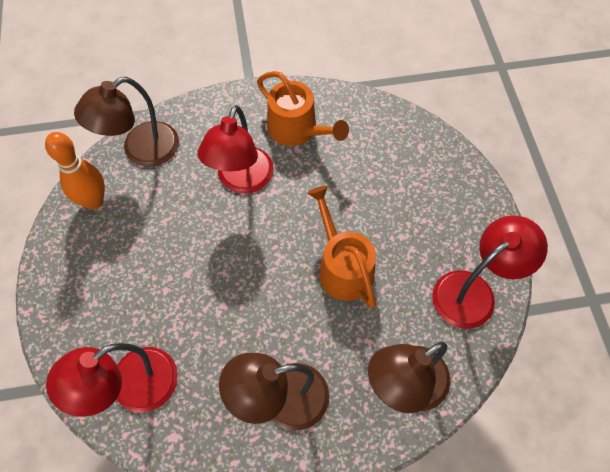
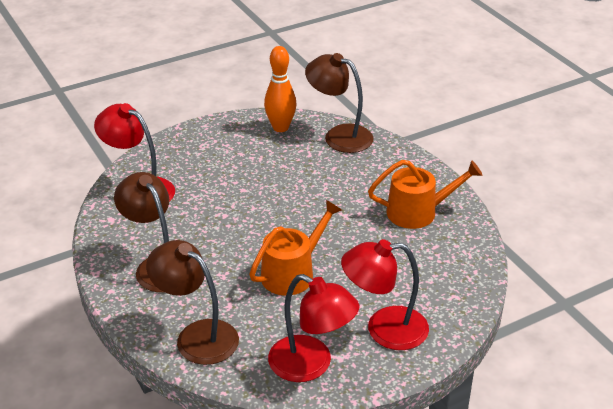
camera: 70 degrees right, 25 degrees down
red lamp [198,105,274,194] -> red lamp moved to [341,239,429,350]
orange watering can [257,71,349,146] -> orange watering can turned 120 degrees counterclockwise [368,160,483,229]

